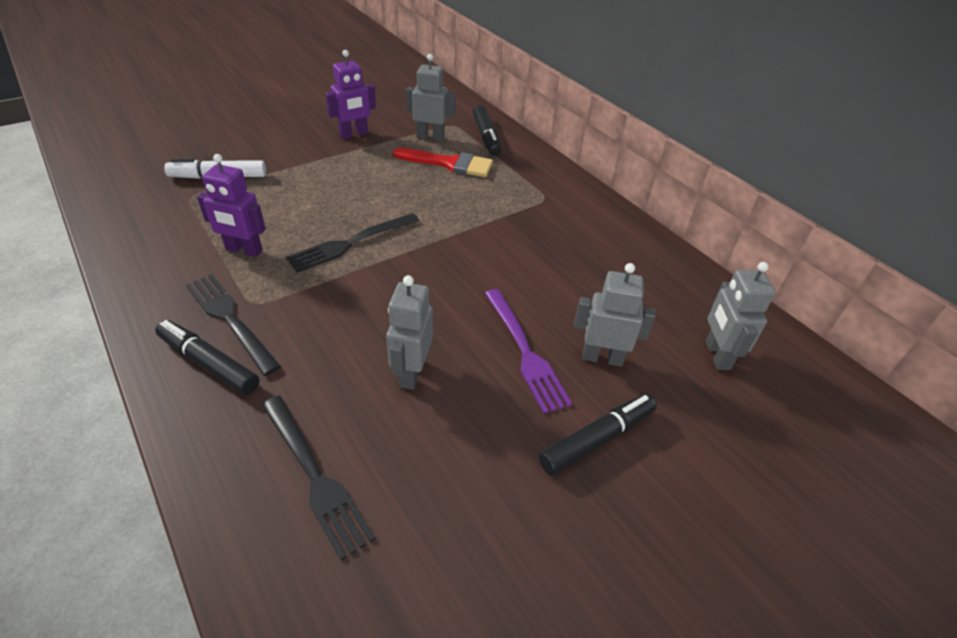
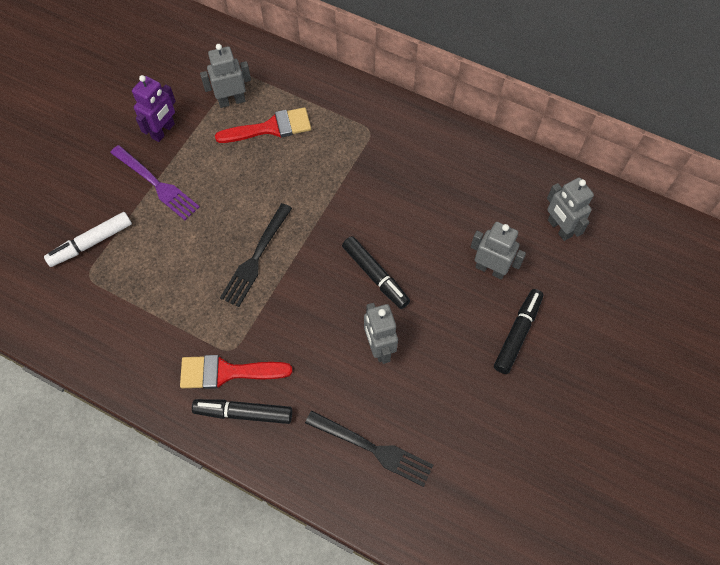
camera: 25 degrees left, 20 degrees up
black fork [186,274,281,376] -> red brush [180,355,292,389]
purple robot [197,154,266,257] -> none
black marker [473,105,501,156] -> black marker moved to [342,236,410,309]
purple fork [485,289,572,414] -> purple fork moved to [110,145,200,220]
grey robot [574,263,656,367] -> grey robot turned 45 degrees clockwise [471,222,526,280]

